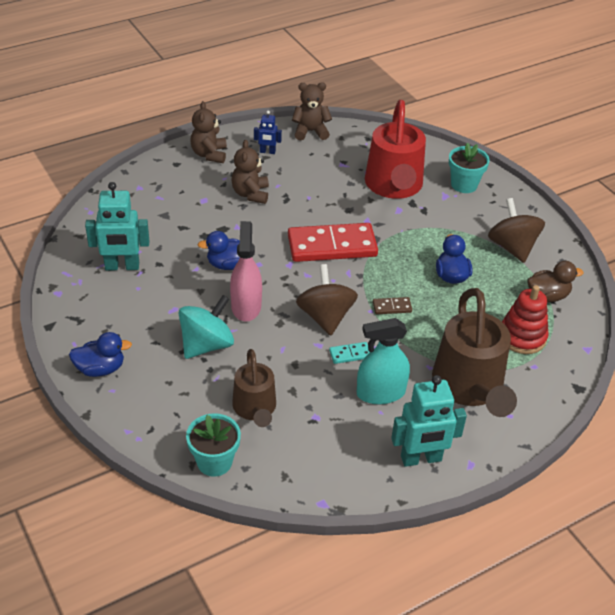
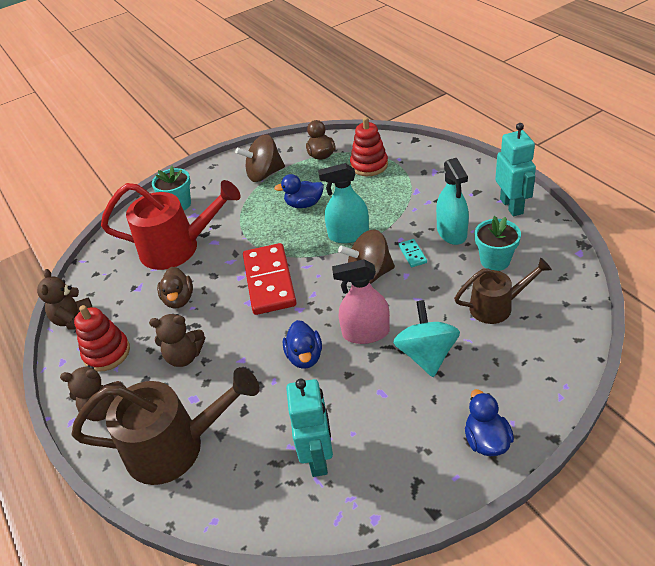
camera: 85 degrees left, 0 degrees up
turquoise spinning top [179,295,234,359] -> turquoise spinning top turned 45 degrees clockwise [393,300,460,377]
turquoise flower pot [186,413,241,477] -> turquoise flower pot moved to [475,216,521,271]
blue robot [254,111,282,154] -> red stacking toy [74,305,130,372]
brown domino [373,297,412,314] -> turquoise spray bottle [318,163,369,243]
brown watering can [432,288,517,417] -> brown watering can moved to [72,367,259,485]
none -> brown duck [157,267,193,308]

